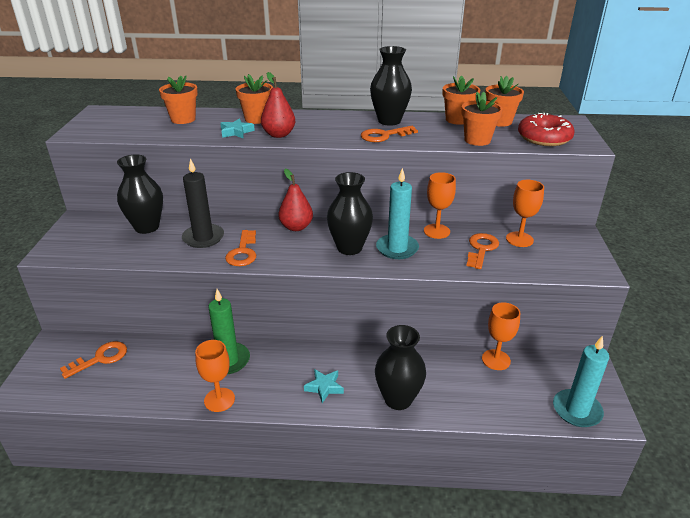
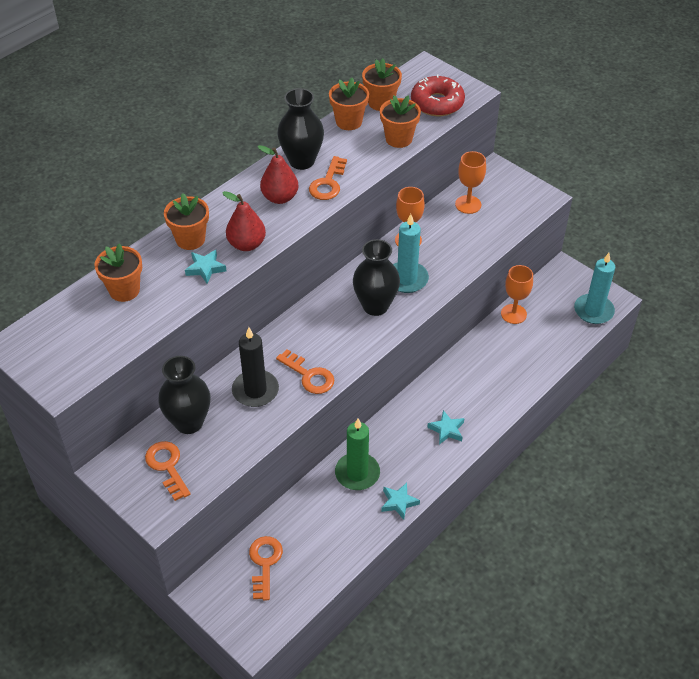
camera: 50 degrees left, 15 degrees up
orange goblet [195,340,235,412] -> turquoise star [381,483,420,520]
red pear [278,169,313,231] -> red pear moved to [258,145,298,204]
black vase [375,325,426,410] -> none
orange key [467,233,499,269] -> orange key moved to [145,441,190,501]

